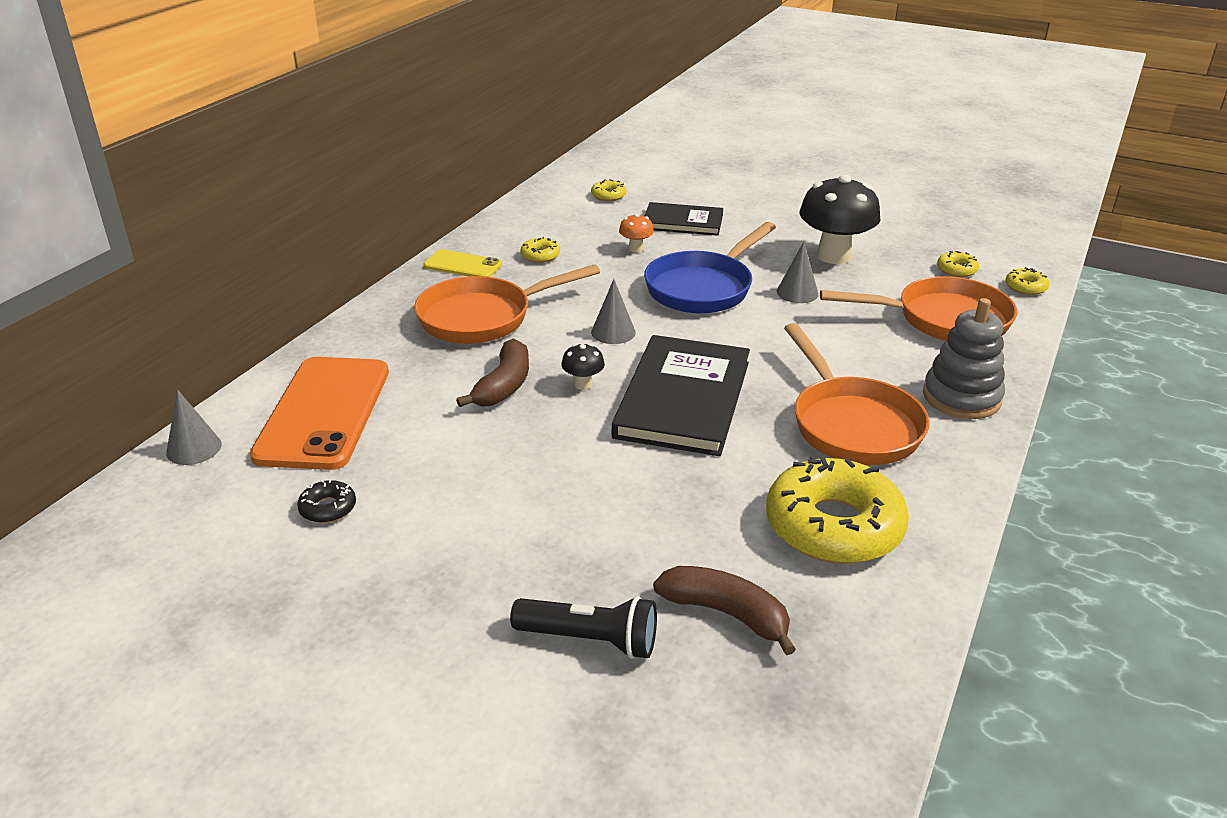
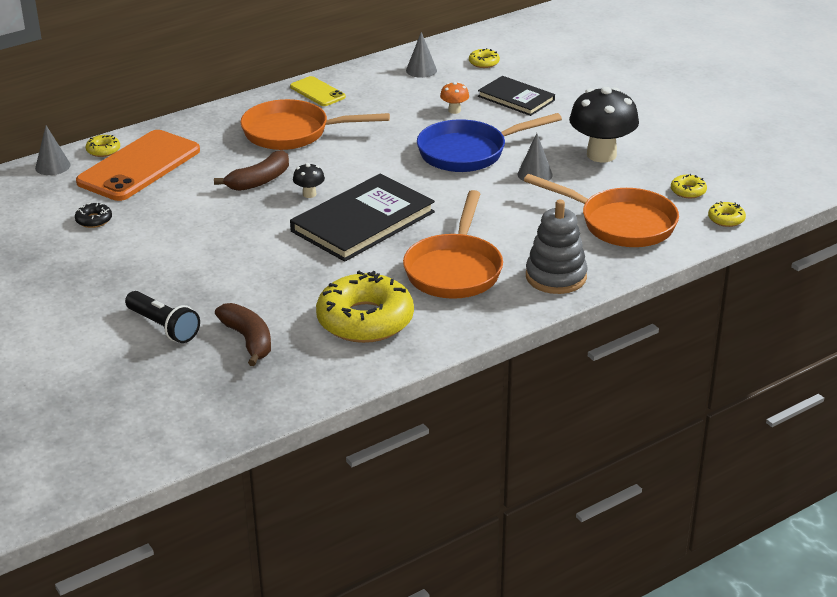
camera: 30 degrees right, 0 degrees up
yellow donut [520,237,560,263] -> yellow donut moved to [86,135,120,157]
grey cone [591,279,636,344] -> grey cone moved to [406,32,437,78]

